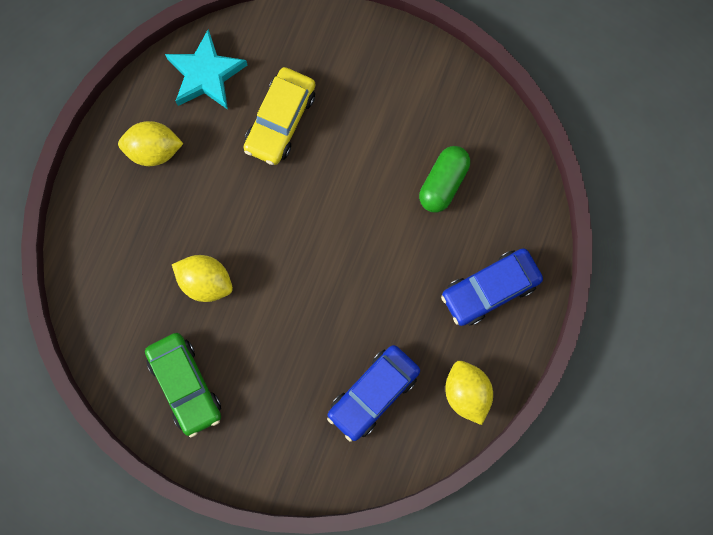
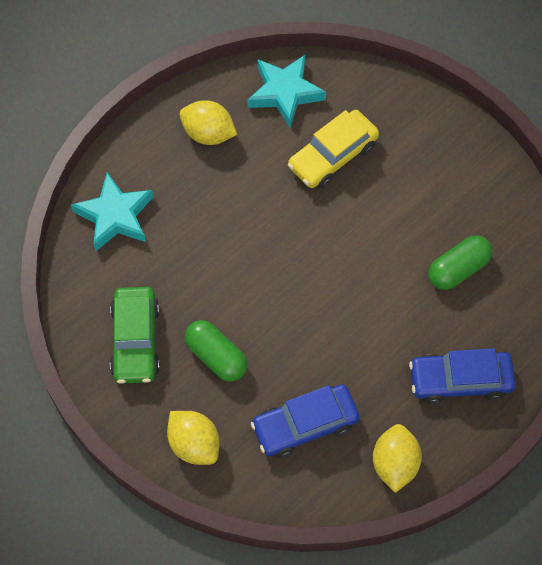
camera: 25 degrees right, 15 degrees down
yellow lemon [172,255,233,302] -> yellow lemon moved to [167,411,220,465]
none -> turquoise star [71,172,153,252]
none -> green capsule [185,320,247,382]

